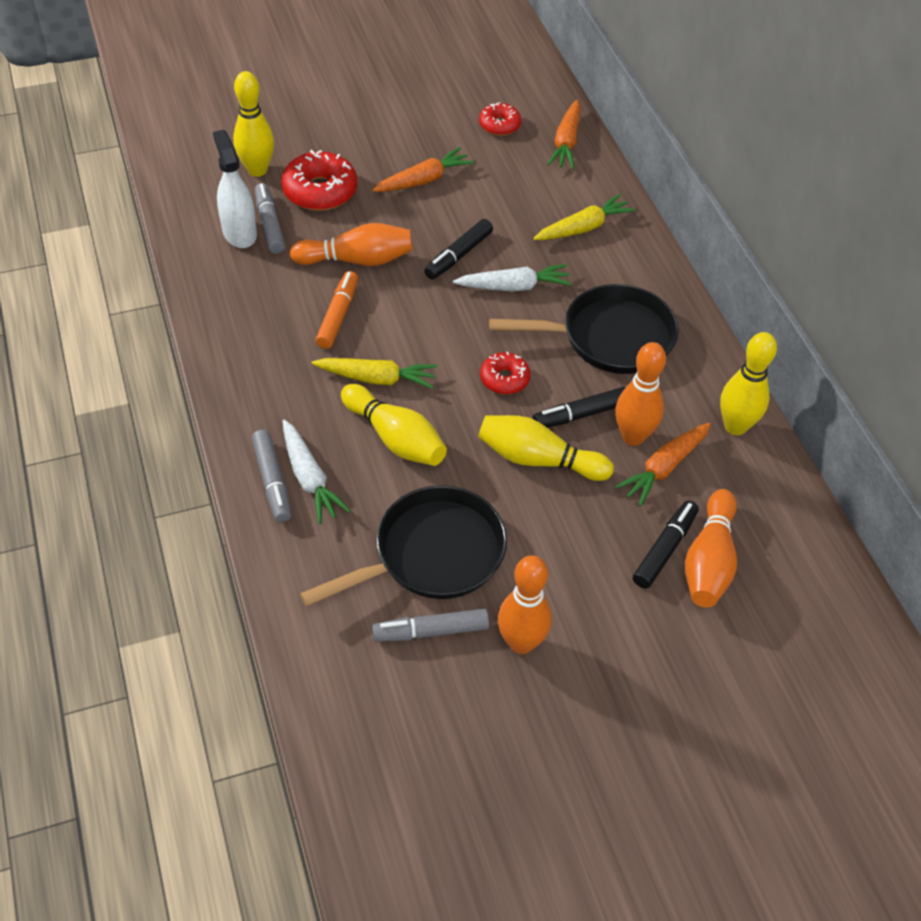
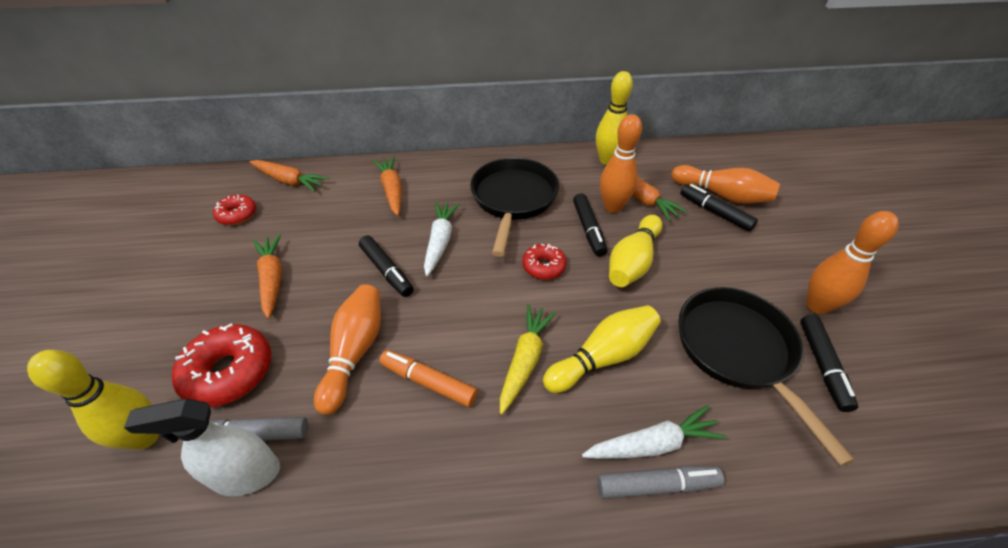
camera: 75 degrees left, 5 degrees down
grey marker [372,609,489,642] -> black marker [800,315,858,412]
yellow carrot [533,194,636,240] -> orange carrot [372,157,401,216]

